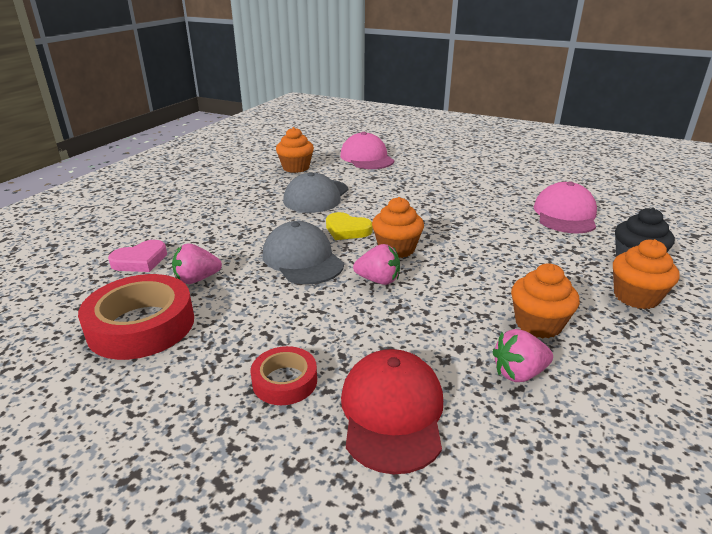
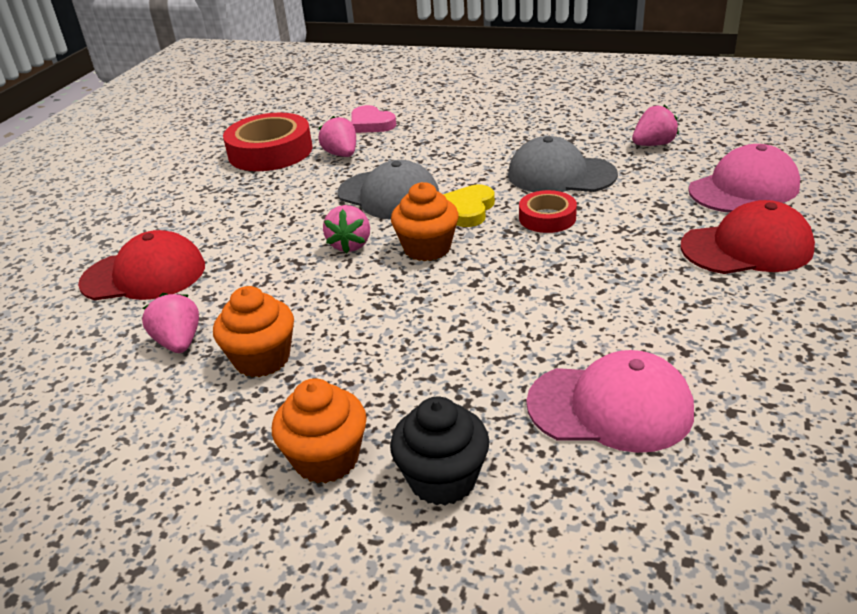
camera: 85 degrees right, 5 degrees up
red tape [251,346,317,405] -> red tape moved to [519,190,577,233]
grey cap [263,221,344,284] -> grey cap turned 75 degrees clockwise [338,160,439,219]
orange cupcake [276,127,314,173] -> pink strawberry [632,105,679,146]
none -> red cap [681,200,815,274]

